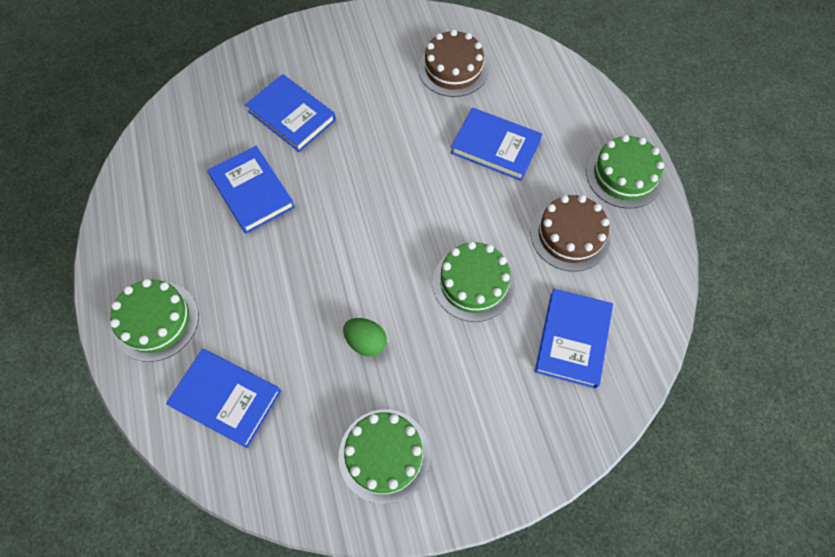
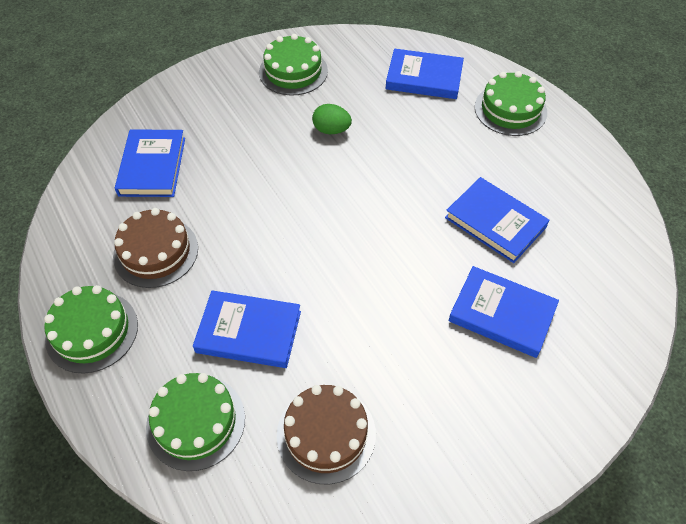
camera: 165 degrees right, 10 degrees down
green cake [433,241,515,322] -> green cake moved to [146,373,245,471]

